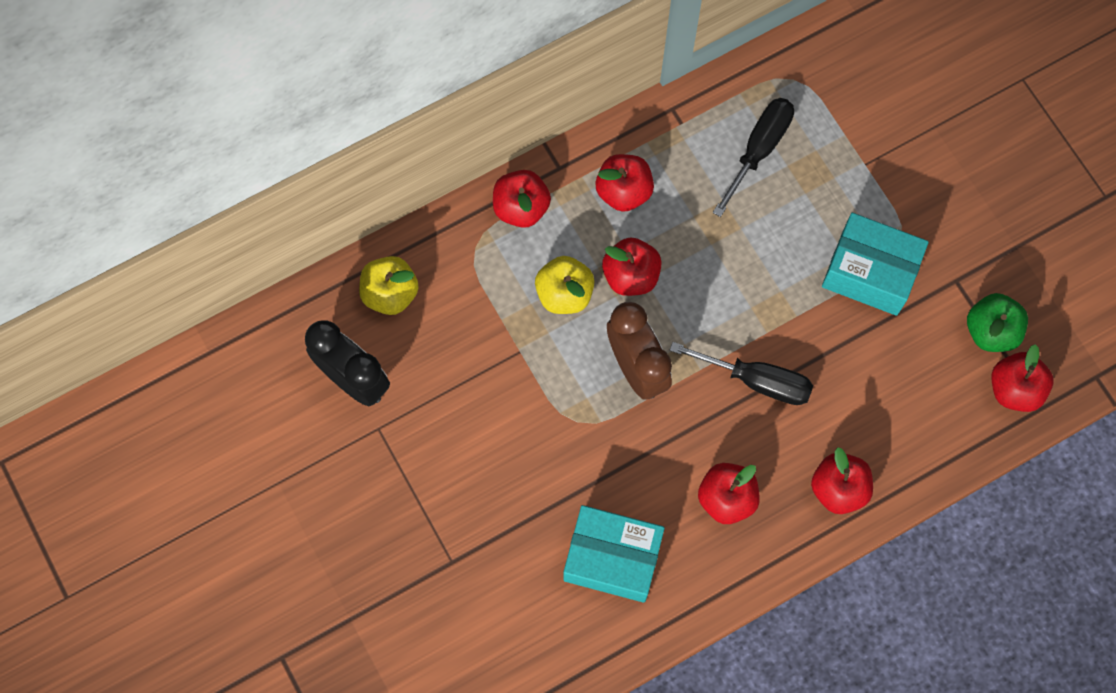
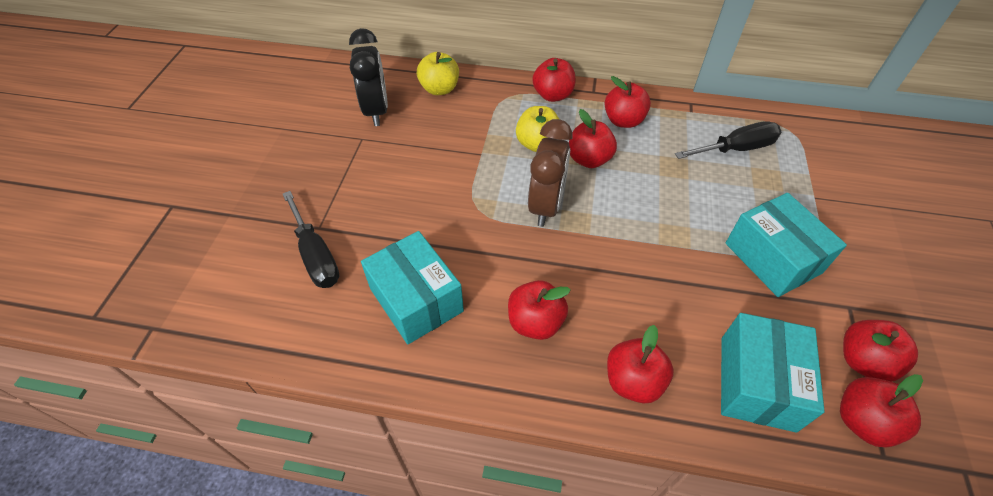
camera: 40 degrees right, 20 degrees down
black screwdriver [669,342,813,405] -> black screwdriver moved to [283,191,340,288]
green apple [967,293,1028,352] -> red apple [843,320,918,382]
none -> turquoise box [721,313,825,433]

